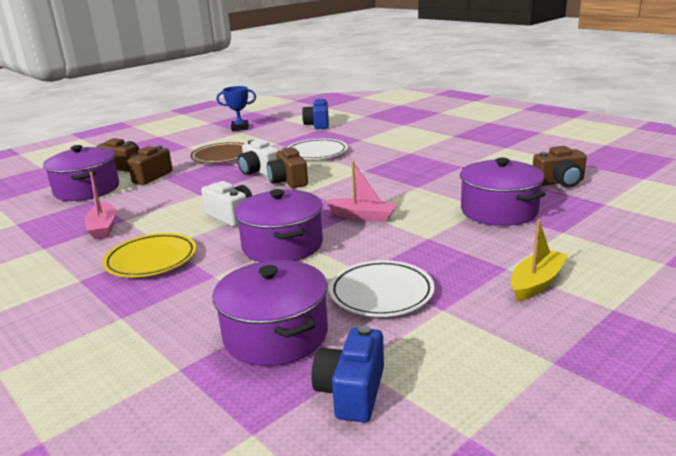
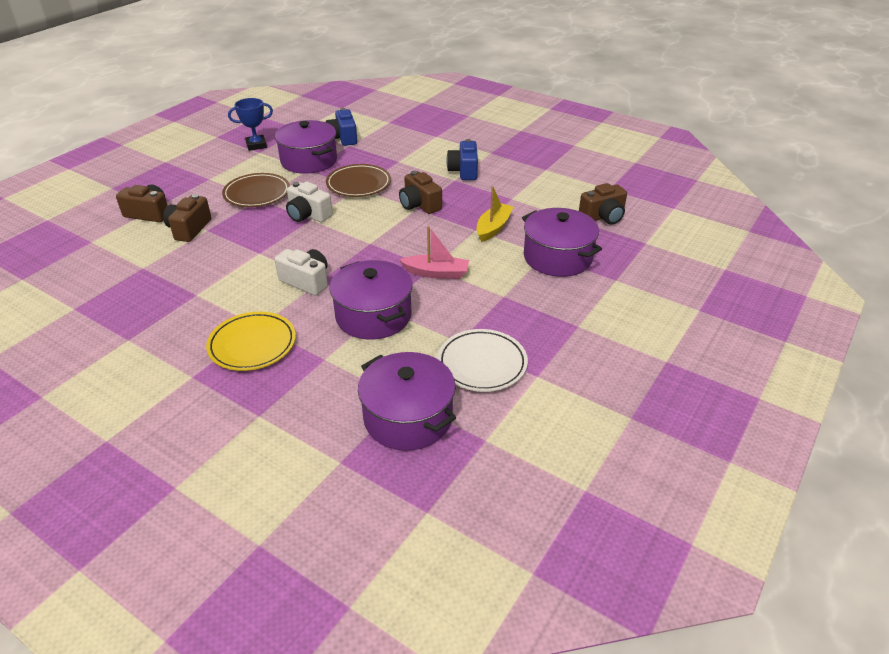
camera: 15 degrees left, 15 degrees up
purple pot [43,145,119,201] -> purple pot moved to [275,120,337,174]
pink boat [85,172,116,240] -> none
brown camera [267,147,308,188] -> brown camera moved to [399,171,442,214]
white plate [288,139,348,159] -> brown plate [326,164,391,197]
blue camera [311,325,384,422] -> blue camera moved to [446,139,478,180]
yellow boat [511,220,568,302] -> yellow boat moved to [477,186,513,242]

